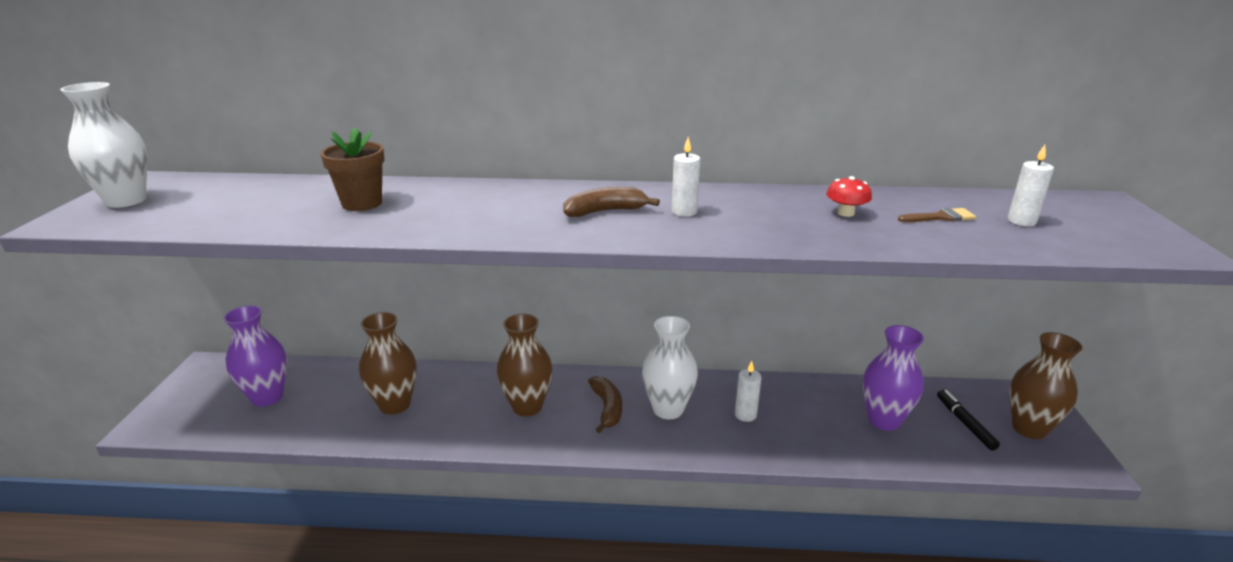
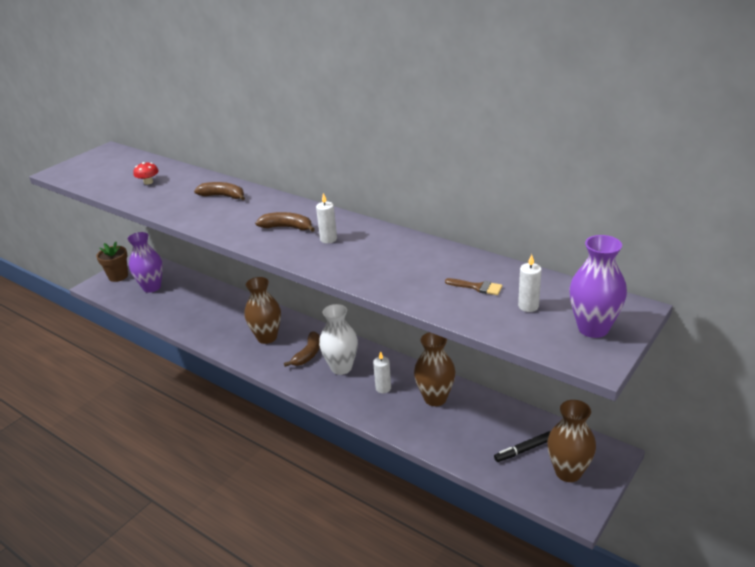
camera: 35 degrees right, 5 degrees up
white vase [60,82,147,208] -> none
brown flower pot [320,127,385,211] -> brown flower pot moved to [96,242,128,282]
brown vase [359,312,416,415] -> brown vase moved to [414,332,455,406]
red mushroom [826,176,872,217] -> red mushroom moved to [133,162,159,185]
purple vase [863,325,924,431] -> purple vase moved to [569,235,627,338]
black marker [937,390,1000,451] -> black marker turned 135 degrees counterclockwise [494,431,551,462]
none -> brown banana [194,182,245,200]

